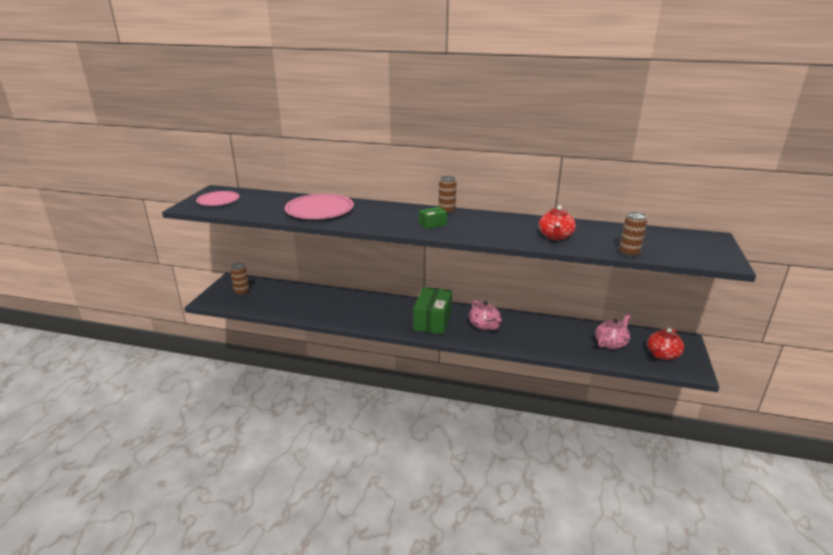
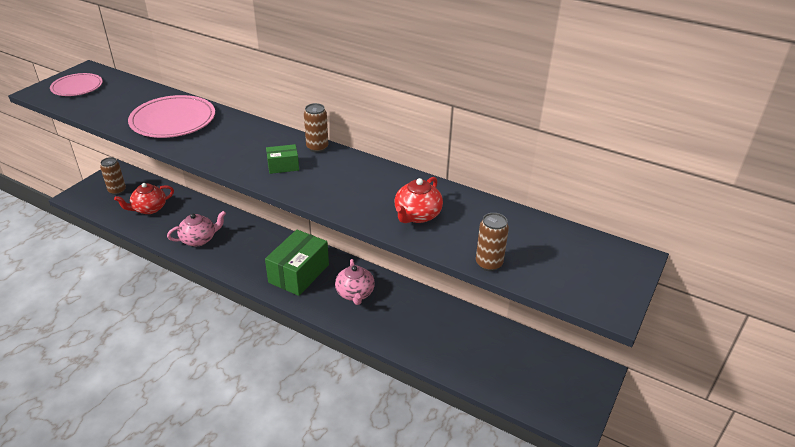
camera: 15 degrees right, 10 degrees up
pink teapot [595,313,631,349] -> pink teapot moved to [167,211,226,246]
red teapot [647,328,684,360] -> red teapot moved to [114,183,174,214]

